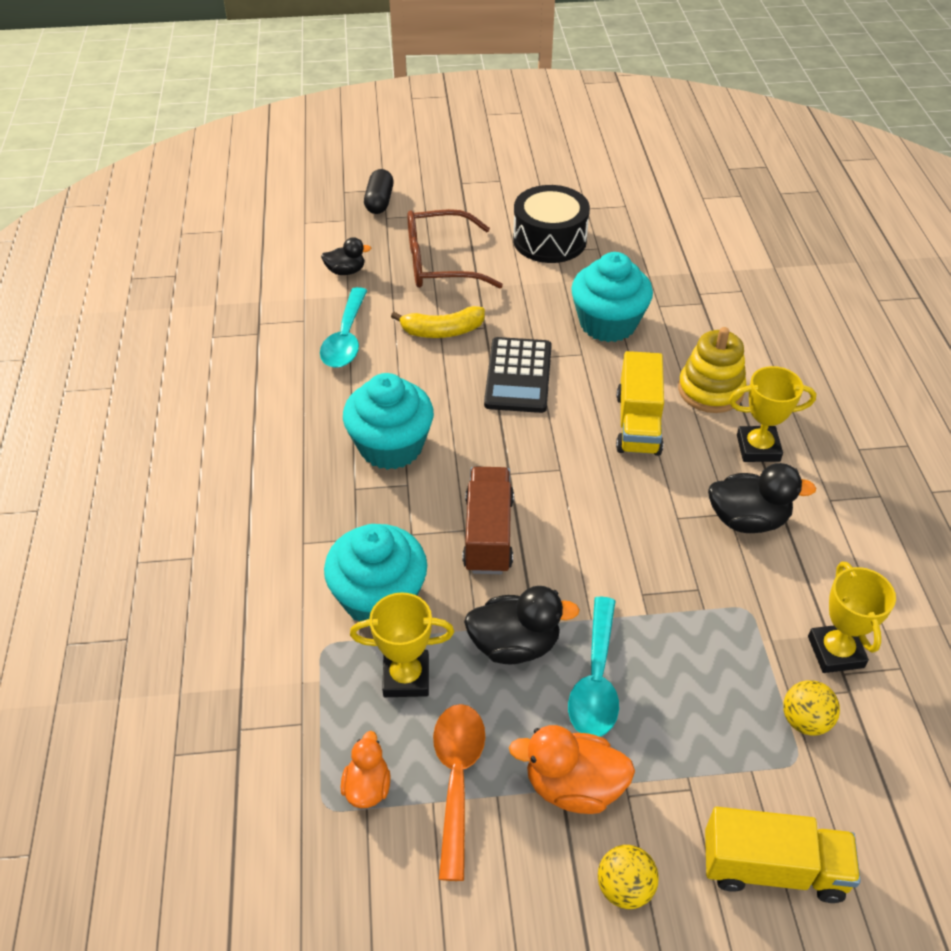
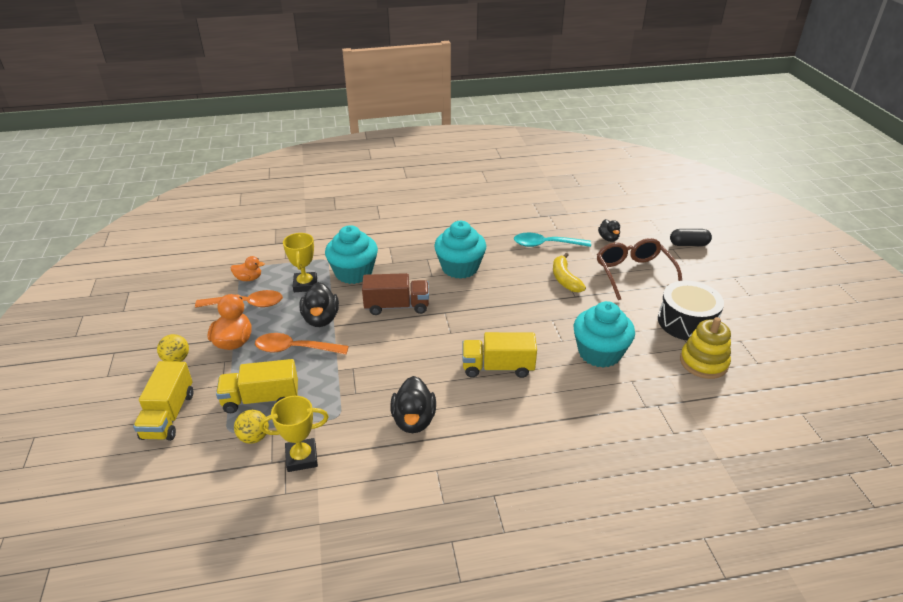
camera: 85 degrees right, 10 degrees down
black calculator [484,337,552,413] -> none
turquoise spoon [568,597,619,737] -> orange spoon [255,333,349,354]
yellow stacking toy [678,327,747,413] -> yellow stacking toy moved to [680,317,731,379]
yellow trophy [729,366,816,462] -> none
none -> yellow truck [216,359,298,413]

